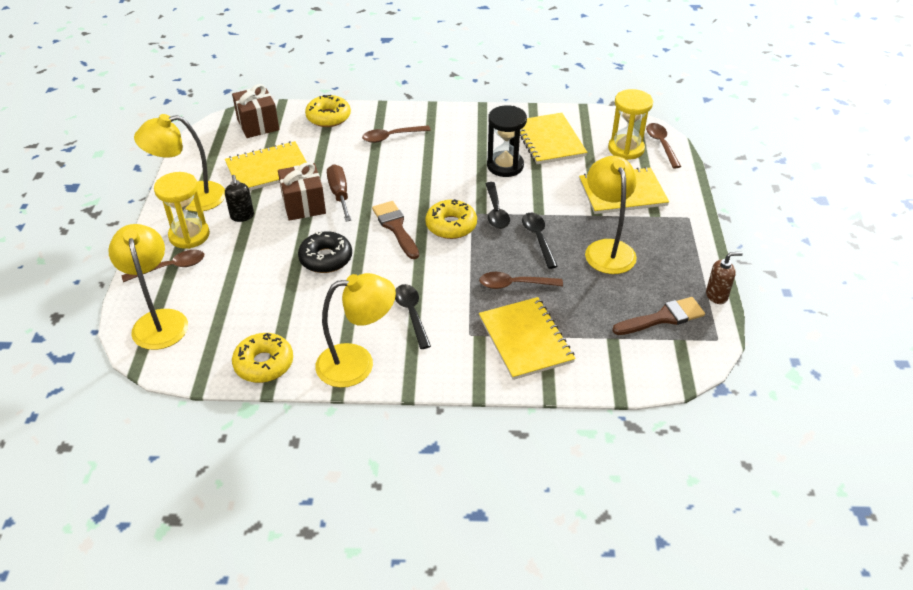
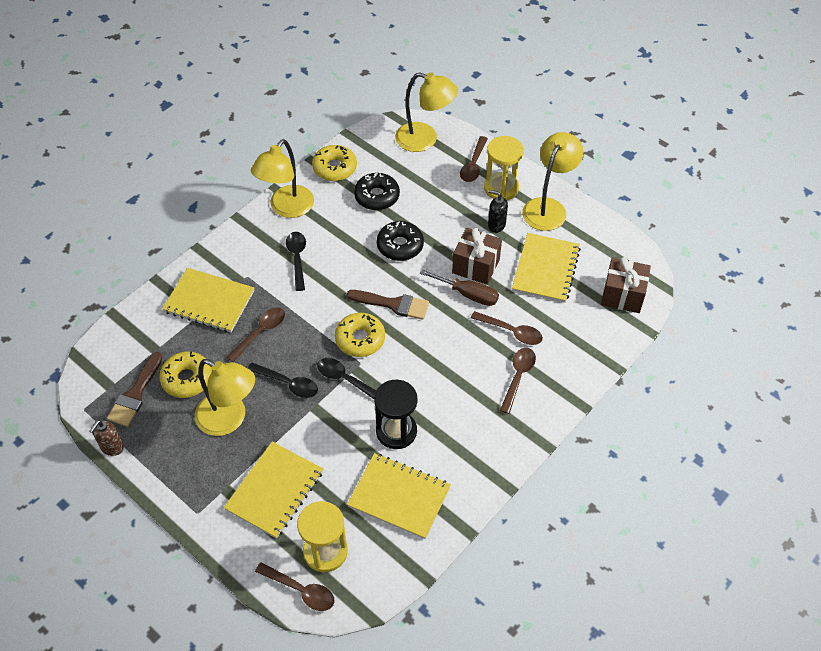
camera: 130 degrees right, 10 degrees up
yellow donut [305,95,351,127] -> yellow donut moved to [159,352,212,398]
black spoon [395,284,431,349] -> black spoon turned 120 degrees counterclockwise [286,232,306,291]
none -> black donut [354,173,400,210]
none -> brown spoon [471,311,543,345]

